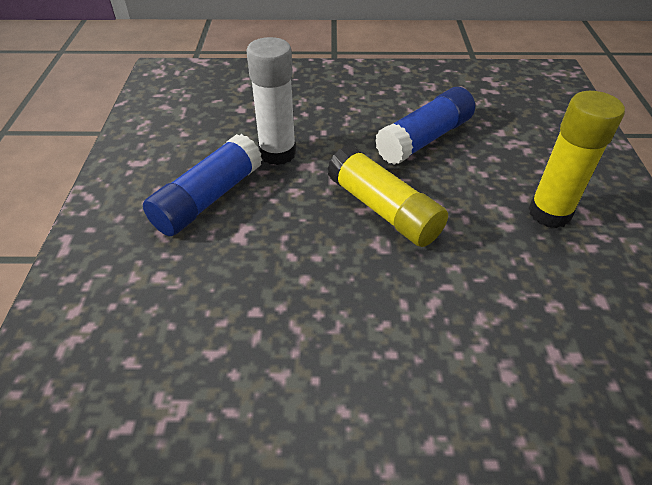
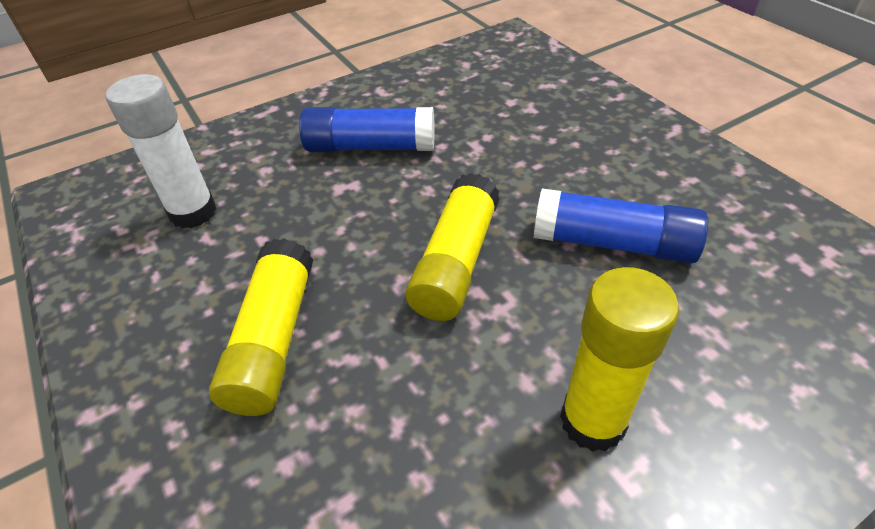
camera: 60 degrees right, 0 degrees up
white glue stick [246,37,296,165] -> white glue stick moved to [106,74,217,229]
none -> yellow glue stick [209,238,313,416]

